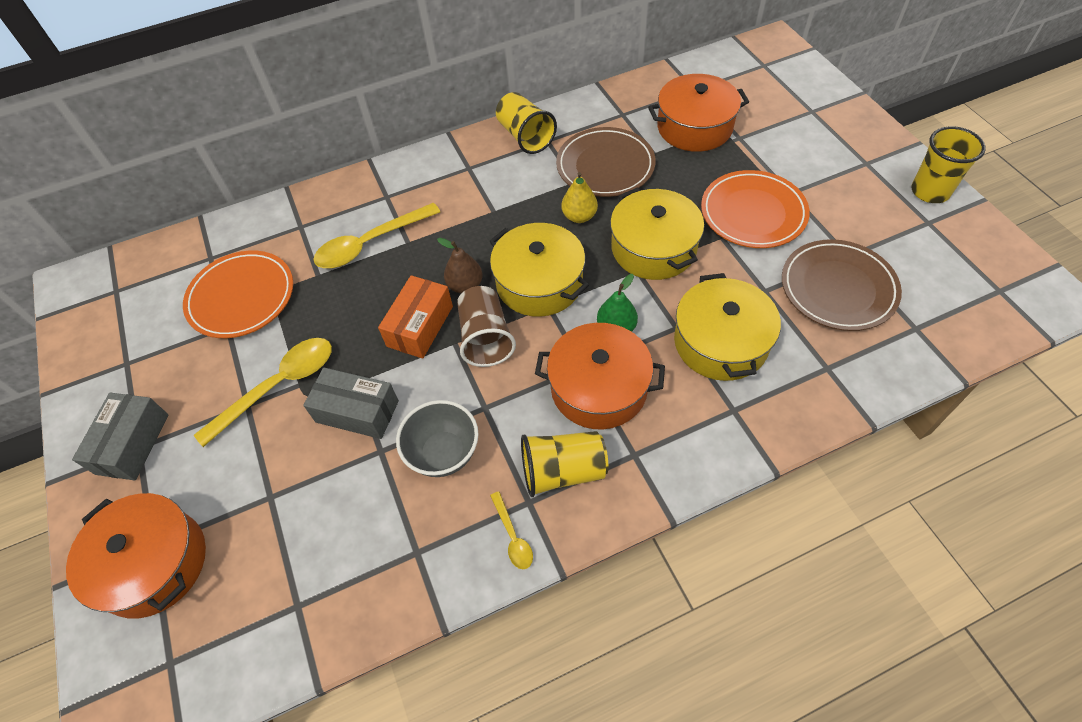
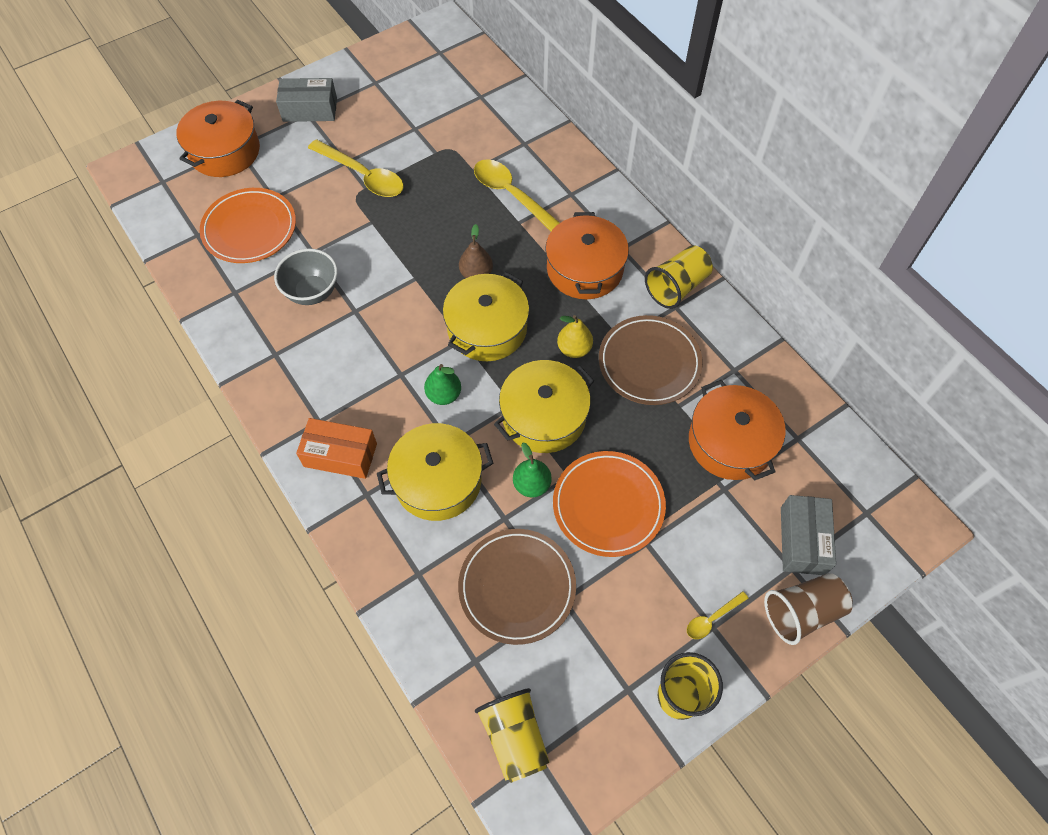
camera: 75 degrees right, 5 degrees up
orange plate [183,251,293,338] -> orange plate moved to [200,188,296,263]
grey box [303,368,399,439] -> grey box moved to [781,495,836,575]
orange box [378,275,453,359] -> orange box moved to [296,418,377,479]
brown cup [457,286,516,367] -> brown cup moved to [764,573,853,645]
yellow spoon [490,491,533,569] -> yellow spoon moved to [687,591,749,639]
yellow cup [521,431,608,497] -> yellow cup moved to [475,688,550,783]
orange pot [535,323,665,430] -> orange pot moved to [545,212,629,299]
none -> green pear [513,443,552,497]

